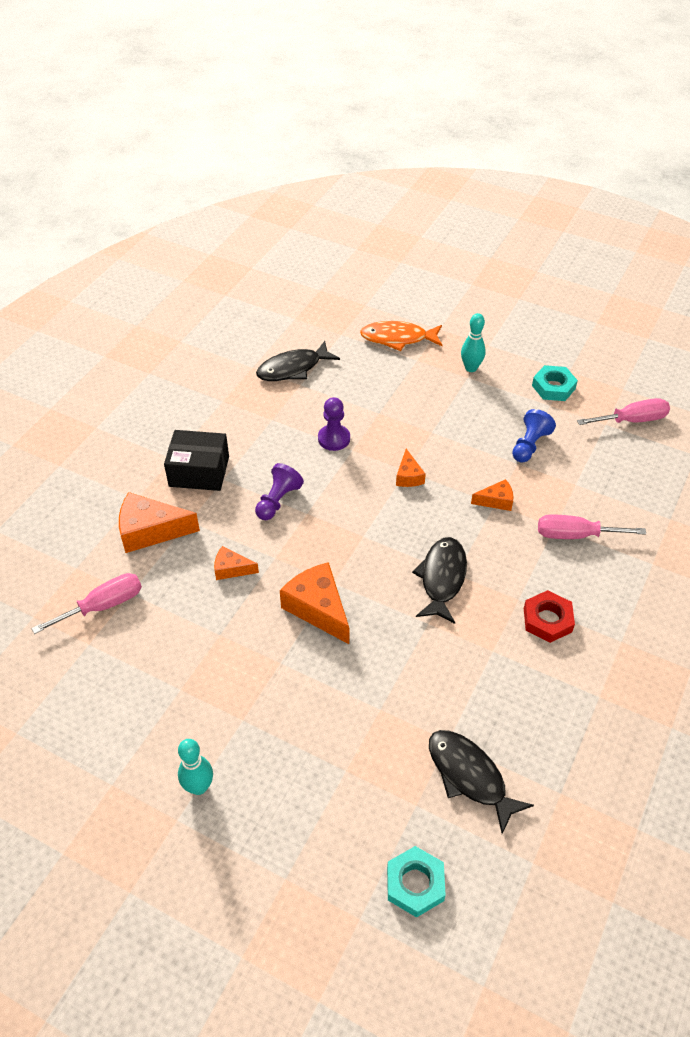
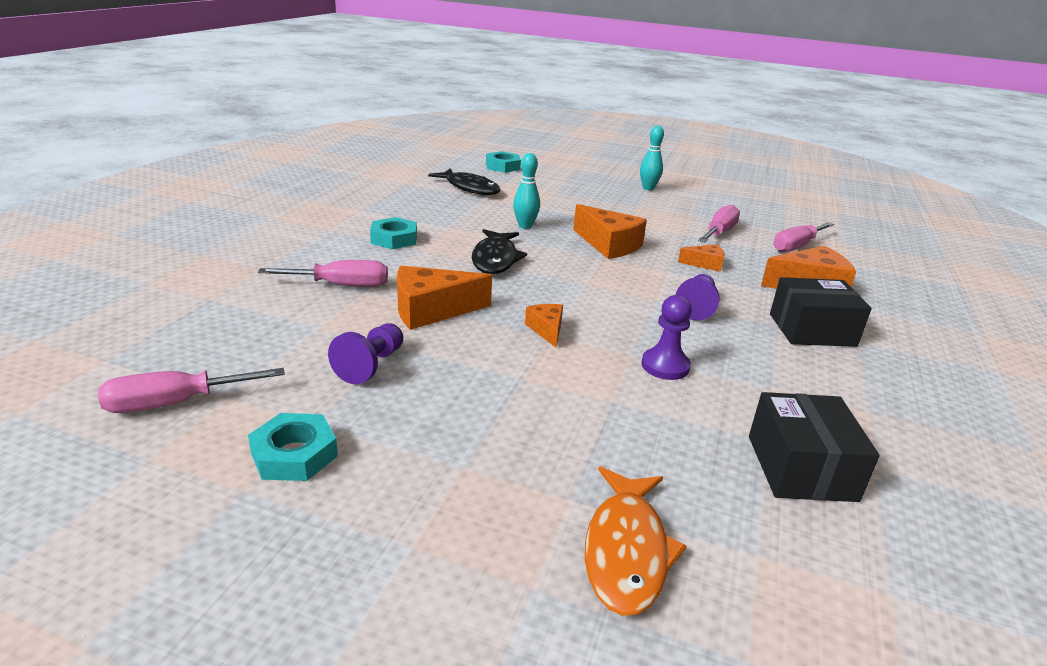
camera: 170 degrees right, 20 degrees down
black fish [256,341,340,381] -> black box [749,392,880,502]
orange fish [360,321,442,351] -> orange fish turned 105 degrees clockwise [585,466,687,616]
turquoise bowling pin [461,313,486,372] -> turquoise bowling pin moved to [513,153,540,229]
orange cheese [471,479,513,511] -> orange cheese [397,266,492,330], size x1.83
blue pawn [512,409,556,463] -> purple pawn [328,323,403,384]
red nut [524,590,575,643] -> turquoise nut [370,217,417,249]
none -> pink screwdriver [698,205,740,242]

